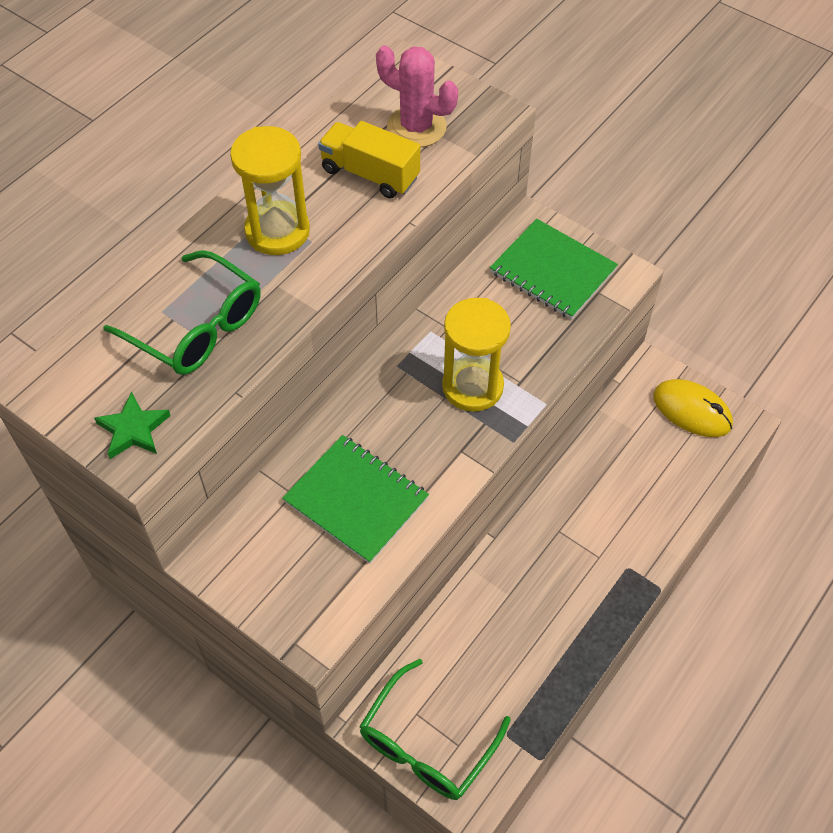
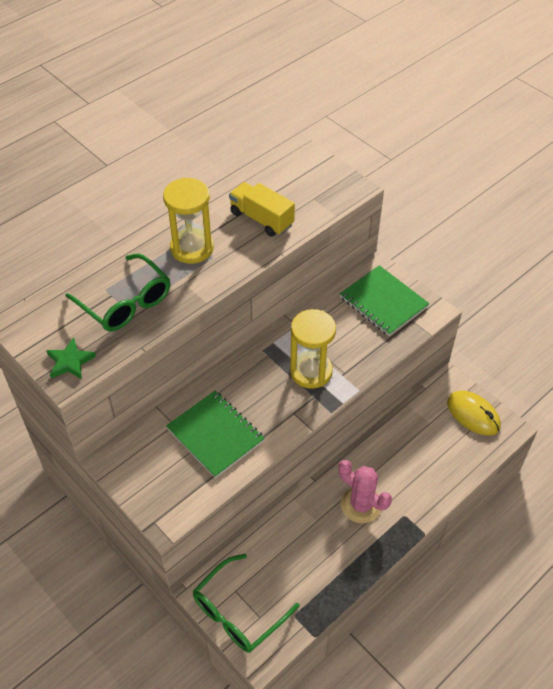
camera: 10 degrees right, 5 degrees down
pink cactus [376,46,458,147] -> pink cactus moved to [339,460,392,523]

